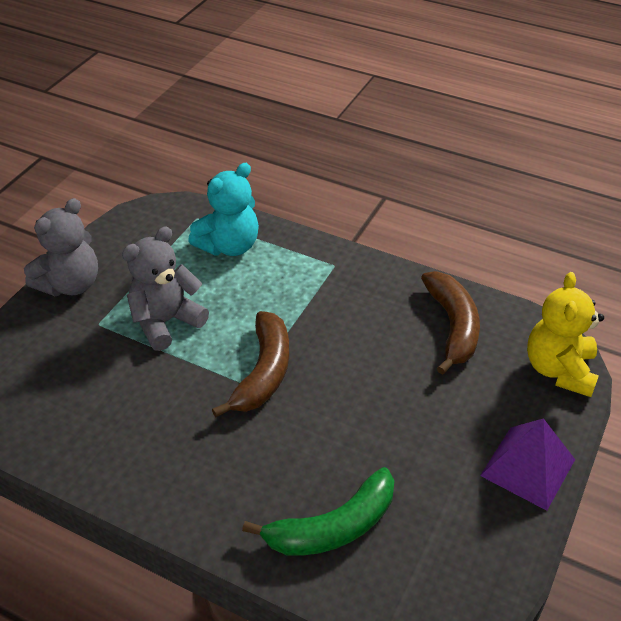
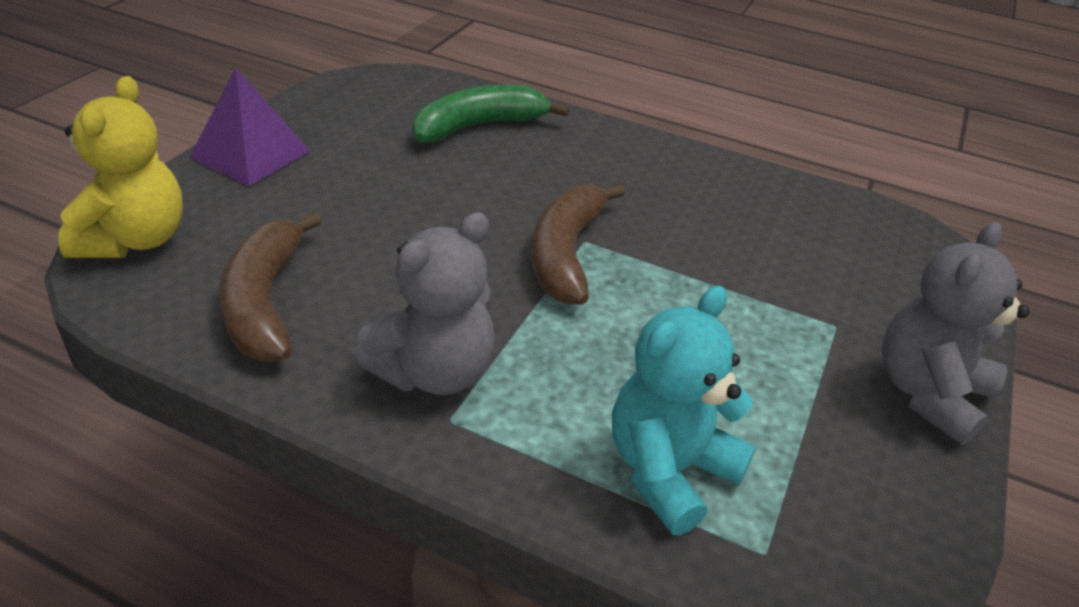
camera: 175 degrees right, 5 degrees down
grey teddy bear [122,227,209,351] -> grey teddy bear moved to [354,212,495,395]

